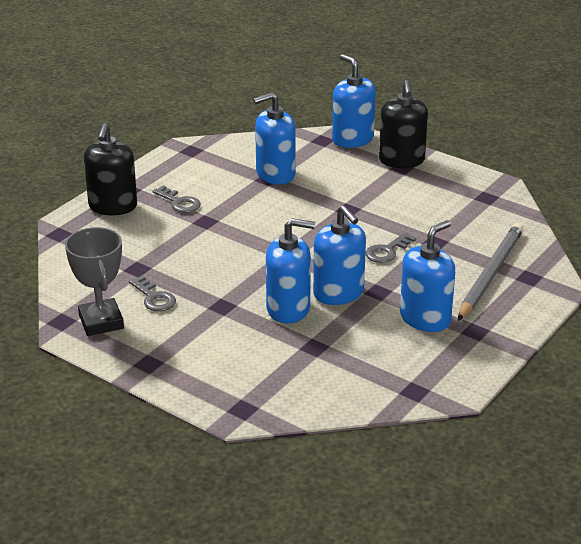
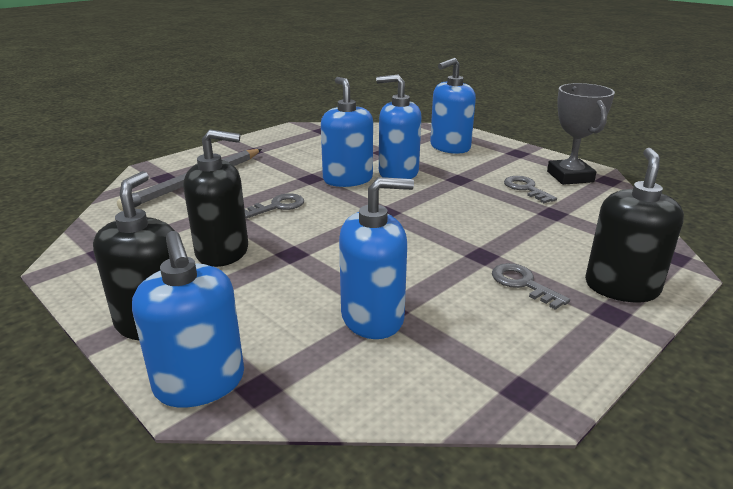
camera: 170 degrees left, 5 degrees down
blue soap dispenser [400,220,455,332] -> blue soap dispenser moved to [430,58,476,154]
none -> black soap dispenser [184,130,248,267]

